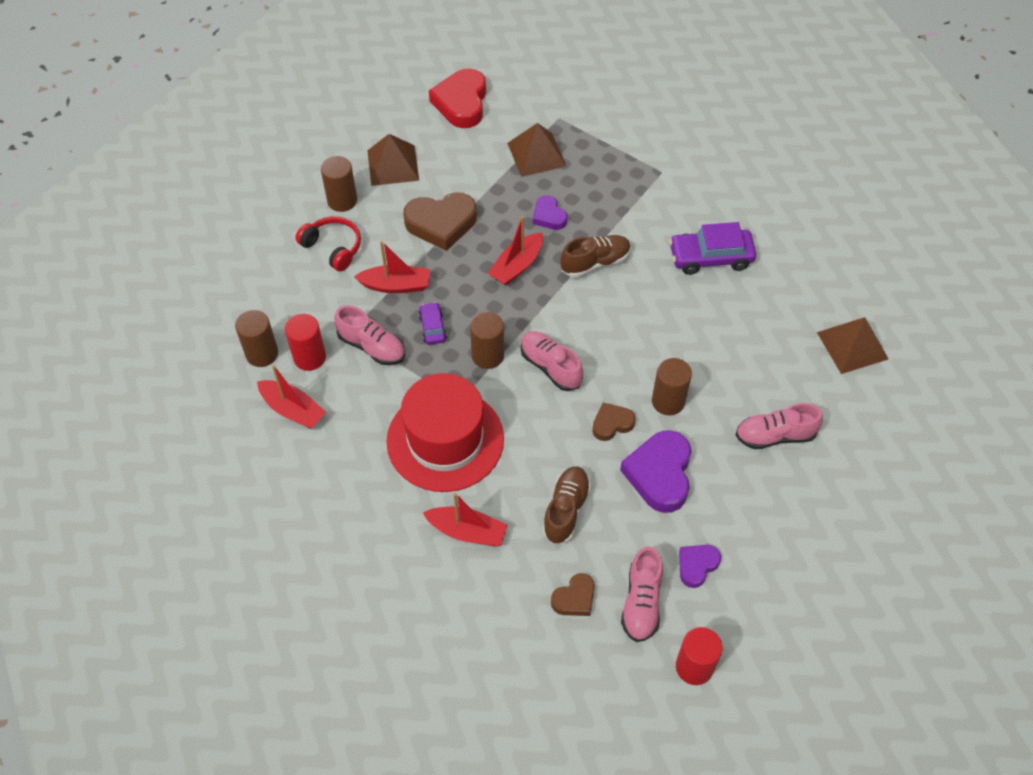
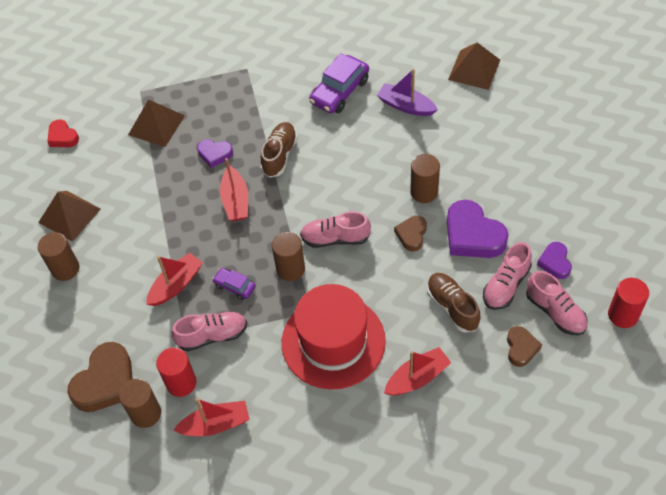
camera: 45 degrees left, 0 degrees up
red headphones [295,216,361,272] -> none
brown heart [403,192,477,251] -> brown heart moved to [67,342,133,412]
red heart [429,68,486,128] -> red heart [47,119,79,147], size x0.55
pink shoe [735,403,823,449] -> pink shoe moved to [483,242,532,310]
none -> purple boat [377,69,438,116]

